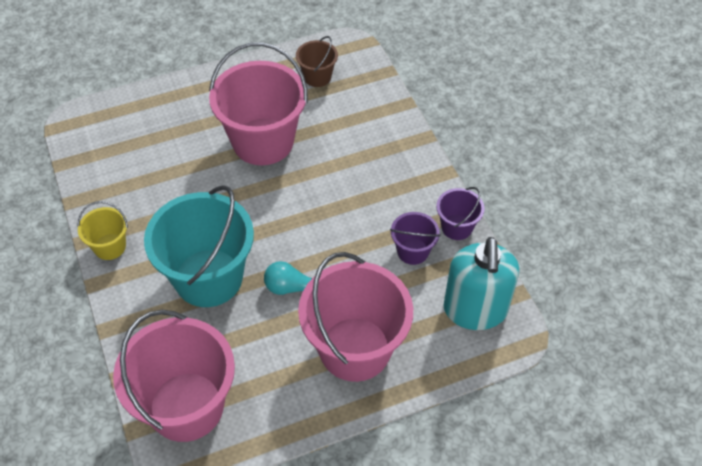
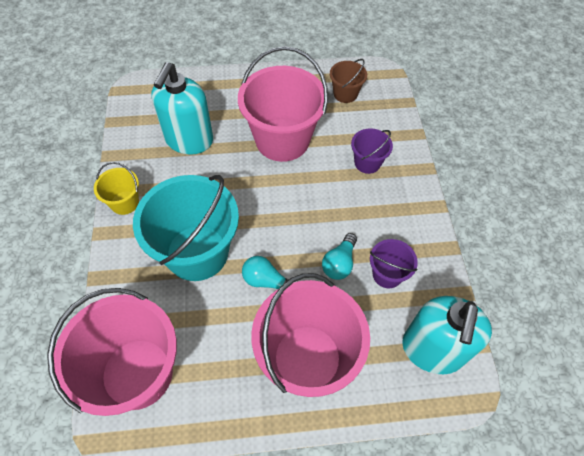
camera: 15 degrees right, 5 degrees up
purple bucket [436,187,485,240] -> purple bucket moved to [351,128,393,174]
none -> turquoise soap dispenser [151,62,213,155]
none -> turquoise light bulb [322,233,357,280]

